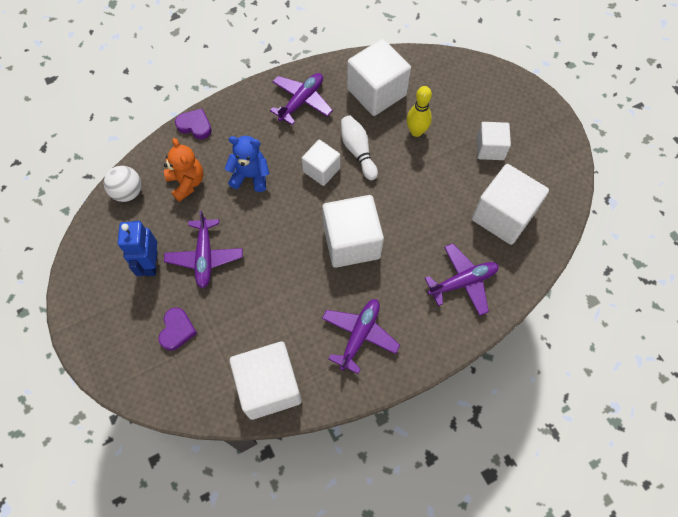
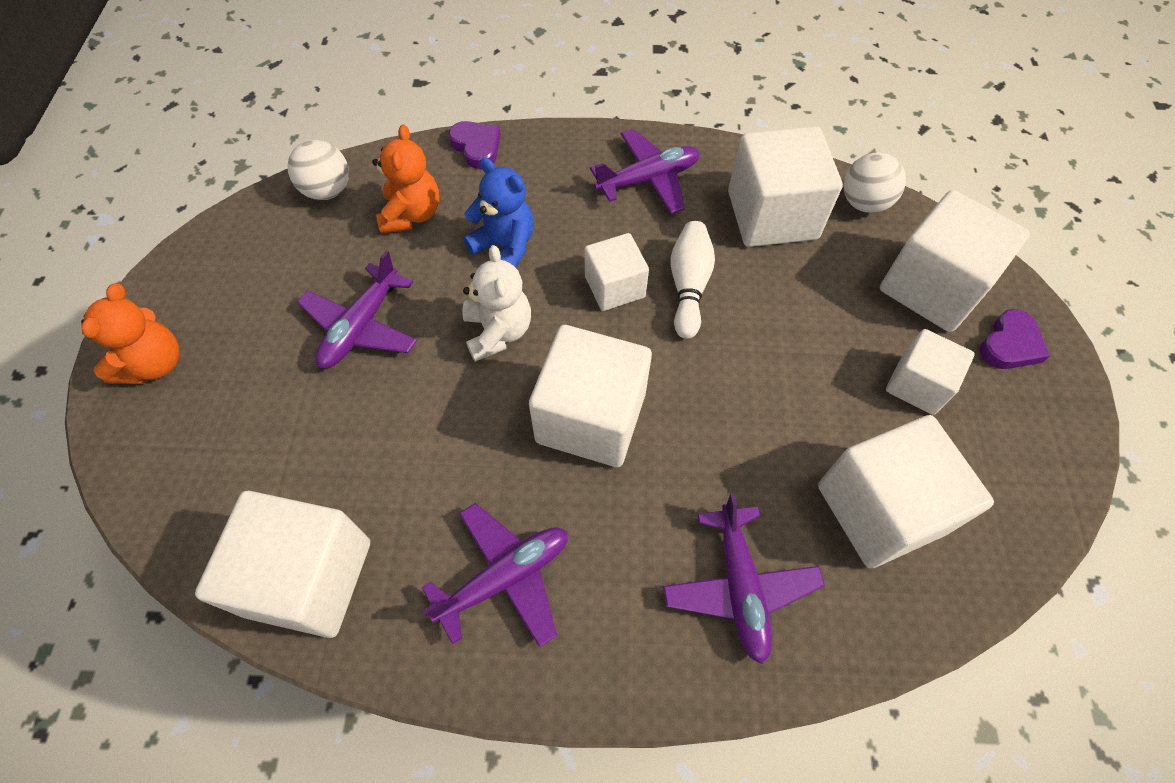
camera: 30 degrees right, 5 degrees down
blue robot [118,221,158,276] -> none
purple heart [159,308,197,351] -> purple heart moved to [980,309,1050,369]
yellow bowling pin [407,86,432,137] -> none
purple plane [425,244,499,316] -> purple plane turned 75 degrees clockwise [663,493,825,664]
none -> orange teddy bear [81,284,180,384]
none -> white teddy bear [462,245,531,362]
none -> white ball [843,152,906,213]
none -> white cube [880,190,1030,332]

